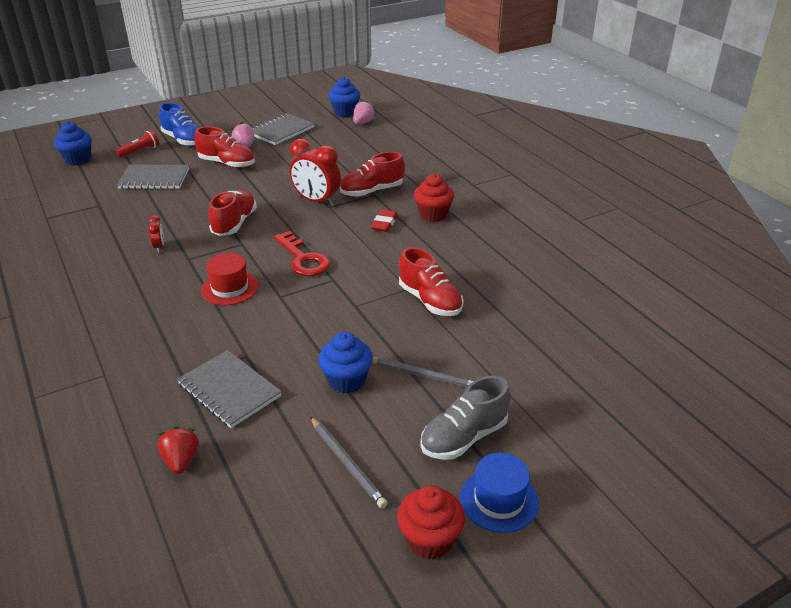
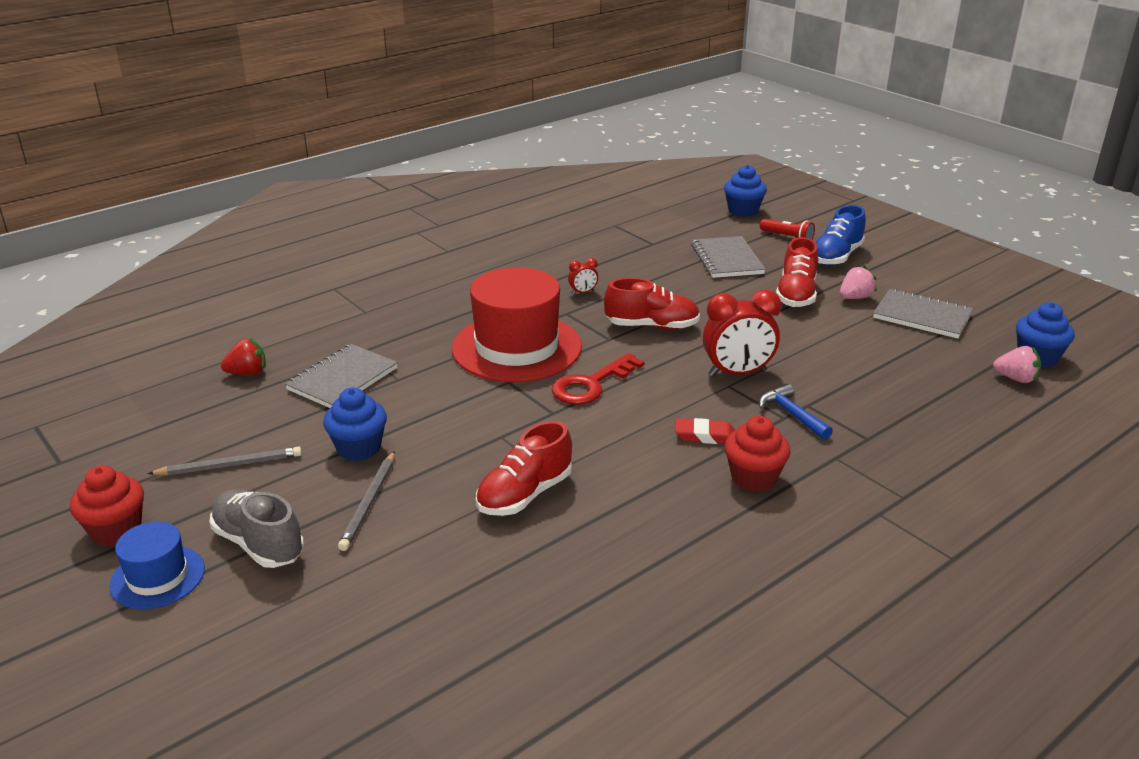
camera: 80 degrees right, 5 degrees down
red hat [201,253,259,305] -> red hat [452,267,582,382], size x1.95
red clock [290,139,341,206] -> red clock turned 120 degrees counterclockwise [703,289,782,377]
grey pencil [310,417,388,508] -> grey pencil turned 150 degrees counterclockwise [148,447,302,476]
red shoe [340,152,405,197] -> blue hammer [759,384,833,440]

